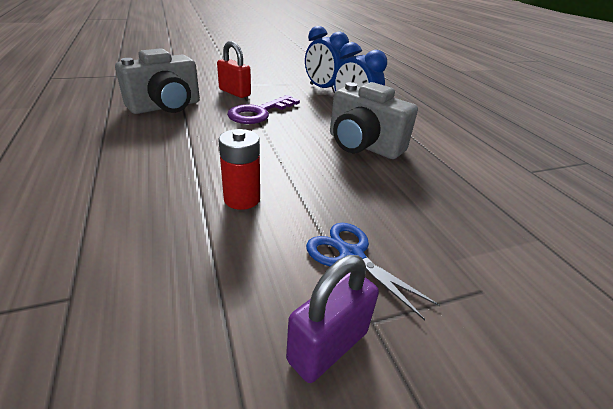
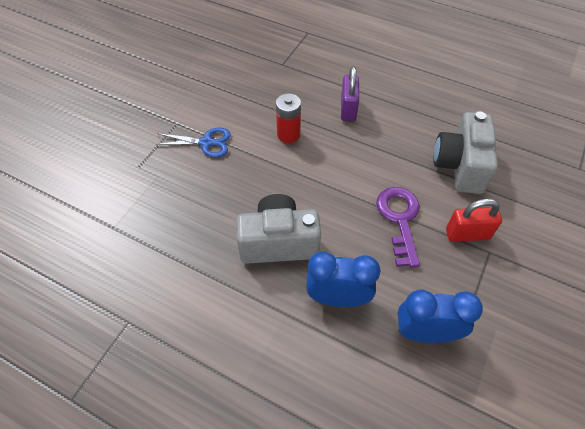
camera: 140 degrees right, 20 degrees up
purple padlock [286,255,379,383] -> purple padlock moved to [341,66,359,121]

